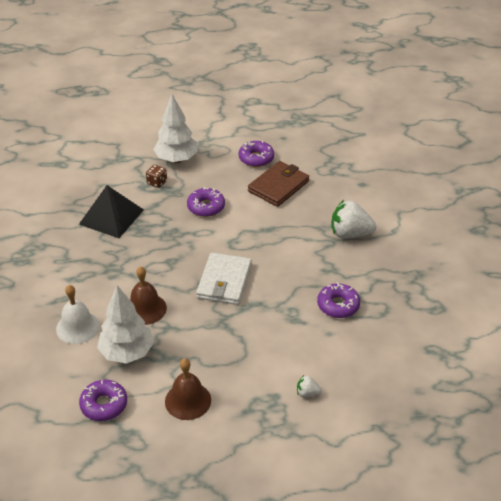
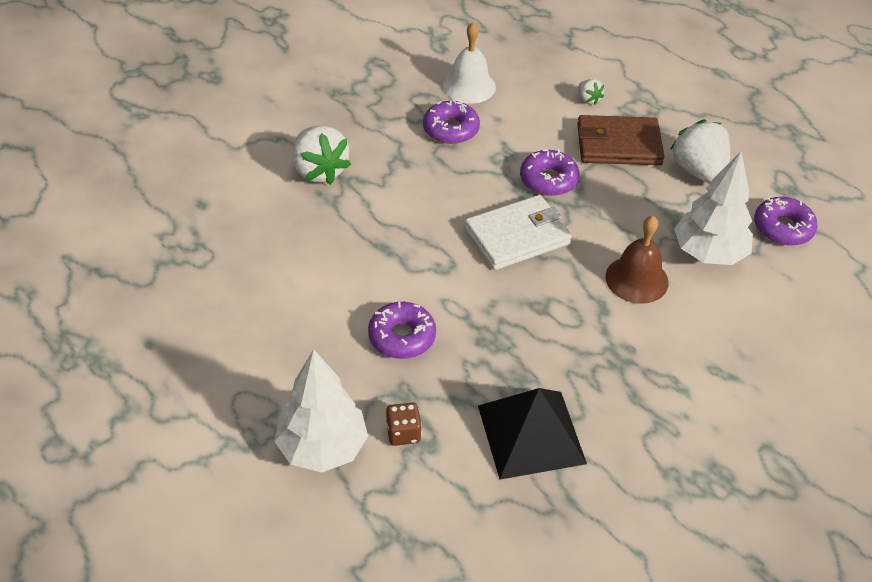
camera: 130 degrees left, 5 degrees up
white bell [56,285,99,344] -> white bell moved to [443,22,496,104]
brown bell [165,359,211,420] -> white strawberry [670,120,730,184]
purple donut [239,141,274,167] -> purple donut moved to [520,149,580,196]
brown wallet [248,161,309,207] -> brown wallet moved to [577,115,665,165]

